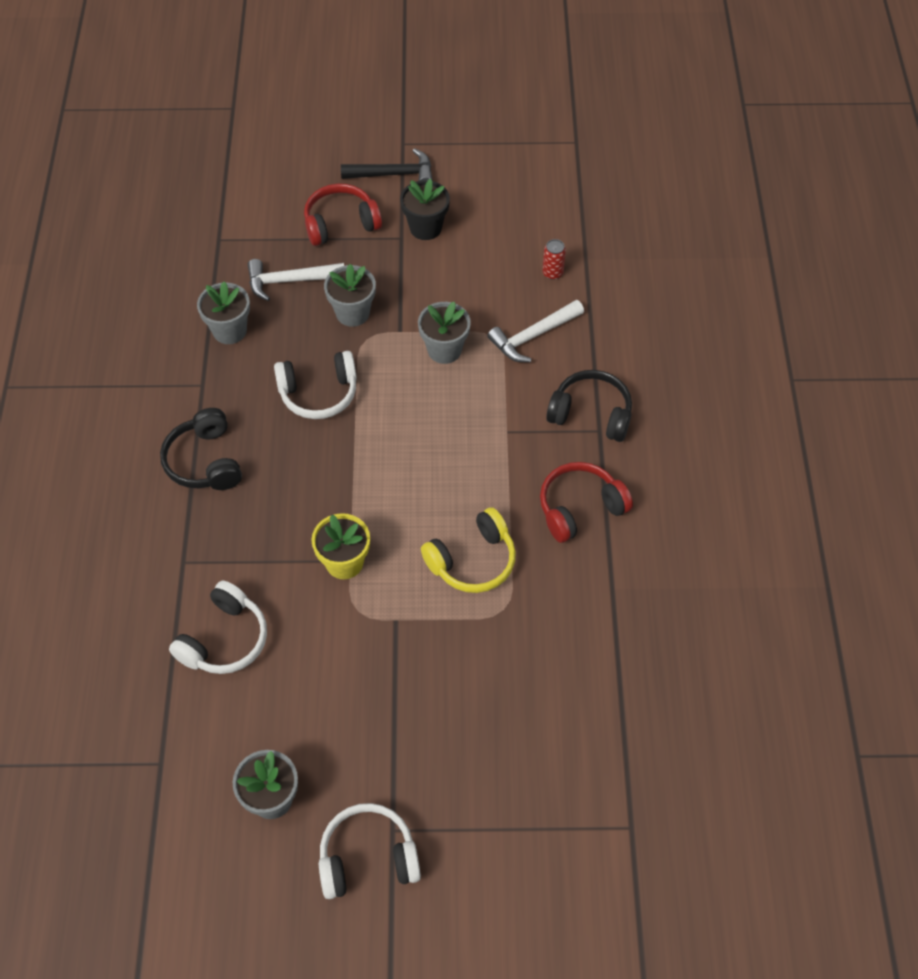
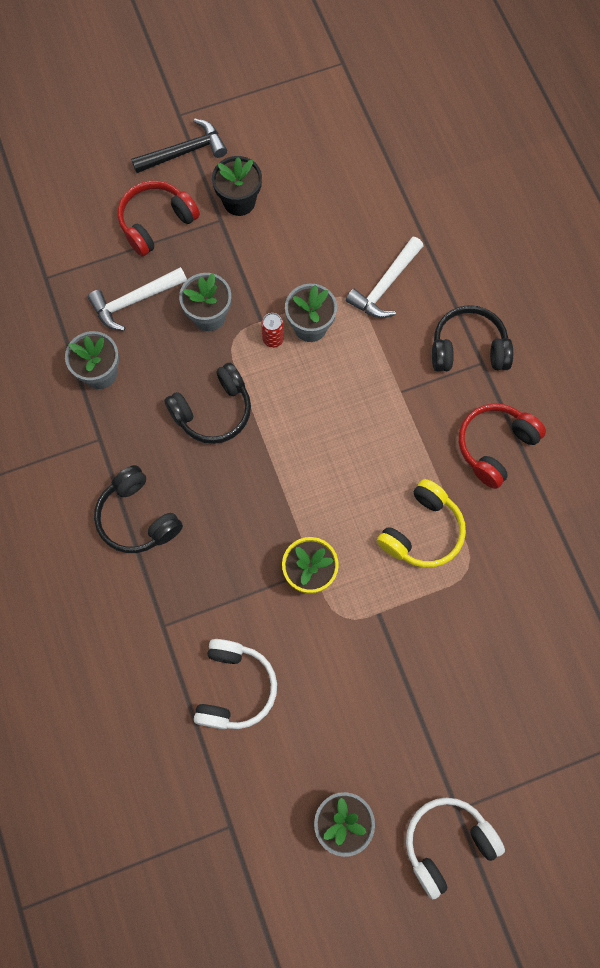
camera: 20 degrees left, 15 degrees up
white headphones [274,351,357,419] -> black headphones [164,362,251,444]
red can [543,239,566,280] -> red can moved to [261,313,284,348]

